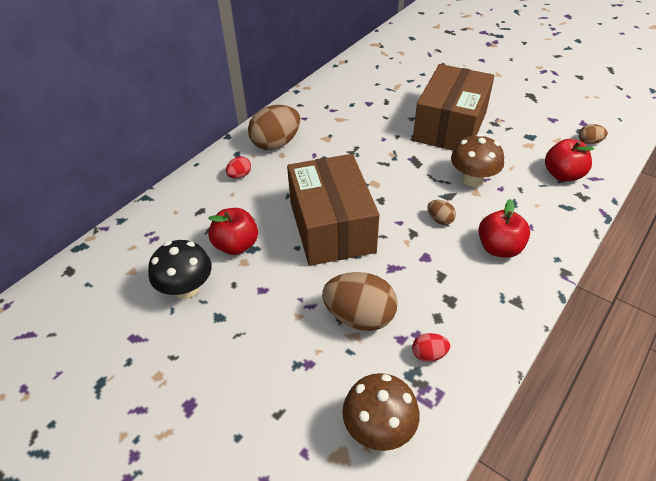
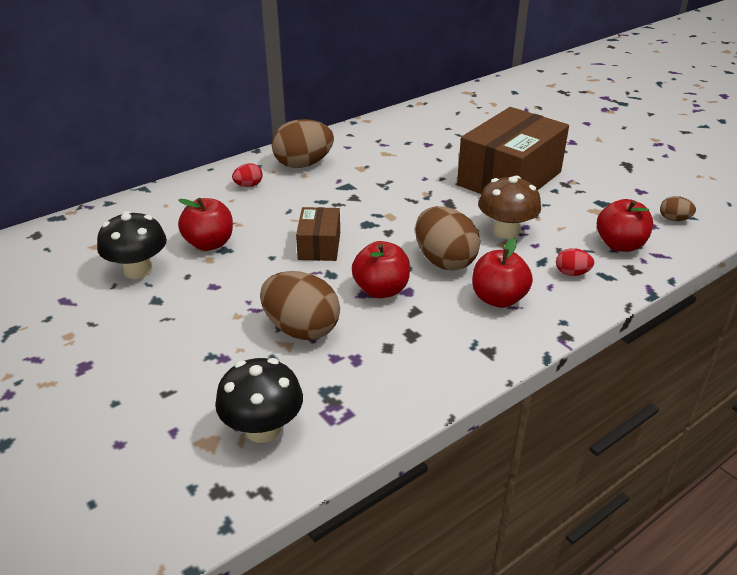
camera: 15 degrees right, 10 degrees down
brown box [287,154,379,266] -> brown box [296,207,340,261], size x0.49
brown mushroom [342,373,420,451] -> black mushroom [215,358,303,443]
red egg [412,333,450,362] -> red egg moved to [556,248,594,276]
brown egg [427,200,456,225] -> brown egg [415,206,480,271], size x2.10
none -> red apple [352,241,410,298]

